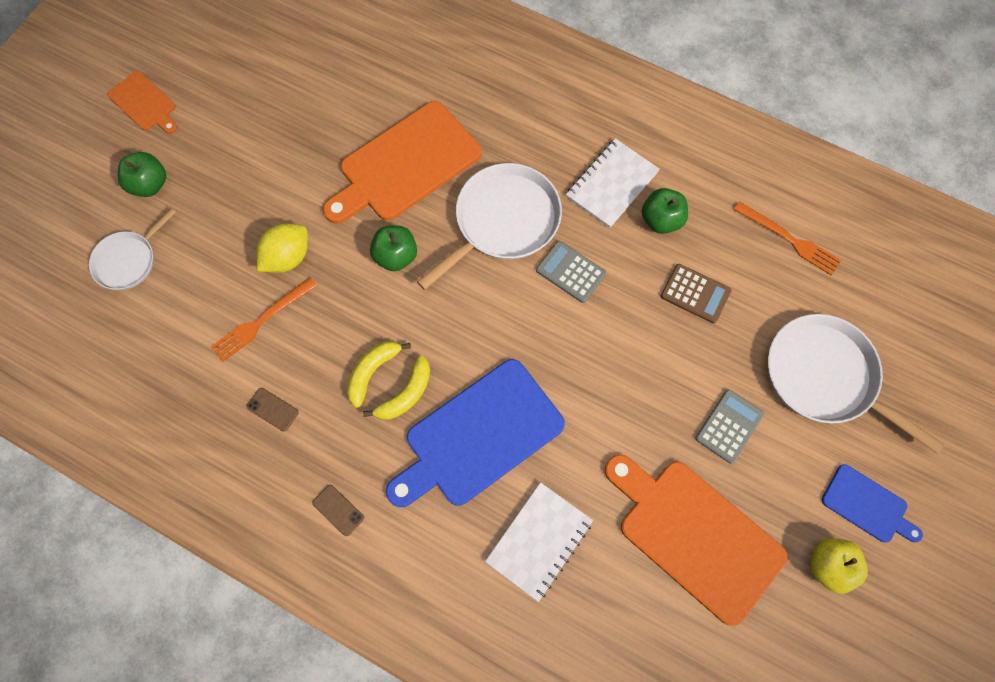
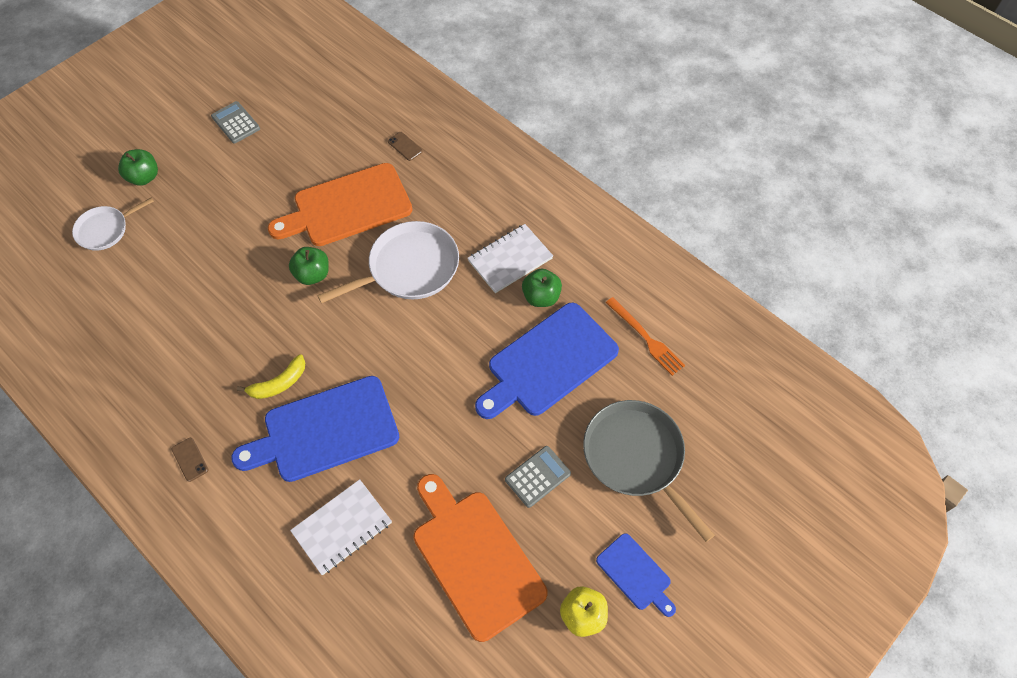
camera: 15 degrees right, 10 degrees down
orange cutting board [108,71,178,134] -> none
orange fork [211,277,317,362] -> none
brown phone [247,388,299,431] -> brown phone moved to [388,132,423,161]
yellow lemon [256,224,308,273] -> none
yellow banana [347,341,411,408] -> none
grey calculator [536,241,606,303] -> grey calculator moved to [211,101,260,144]
brown calculator [661,264,732,323] -> blue cutting board [475,303,619,419]
white pan [768,314,945,454] -> grey pan [583,400,715,542]

